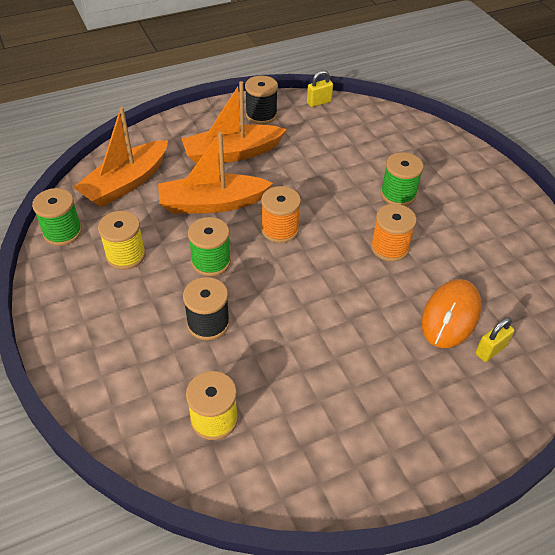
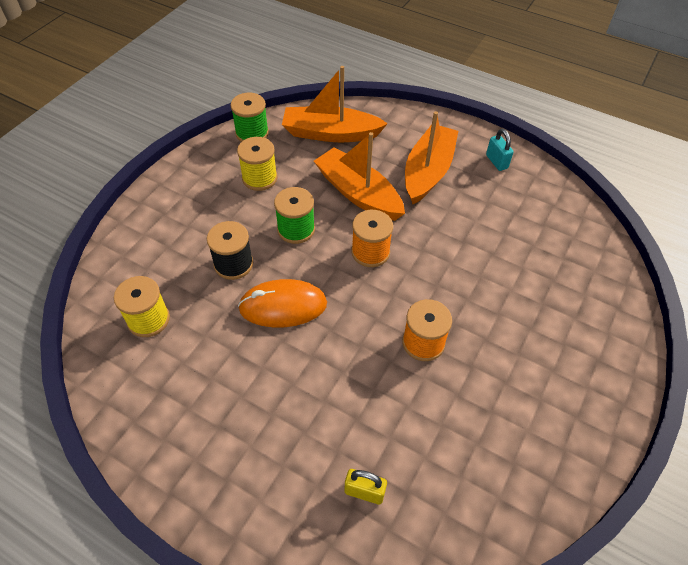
camera: 55 degrees right, 5 degrees up
orange boat [182,81,287,164] -> orange boat turned 75 degrees clockwise [405,111,458,204]
black spool [245,75,278,124] -> turquoise padlock [486,129,514,171]
yellow padlock [307,70,333,107] -> none
green spool [381,152,424,206] -> none
orange mouse [421,279,482,348] -> orange mouse moved to [238,279,327,327]

